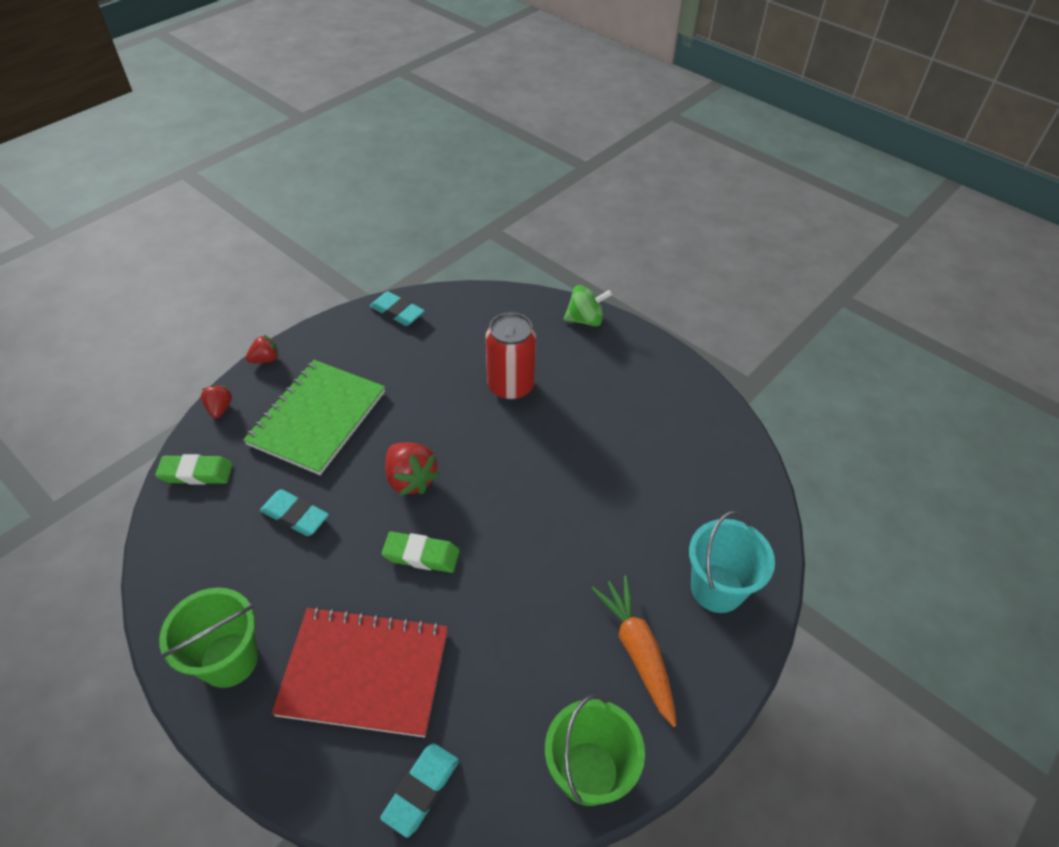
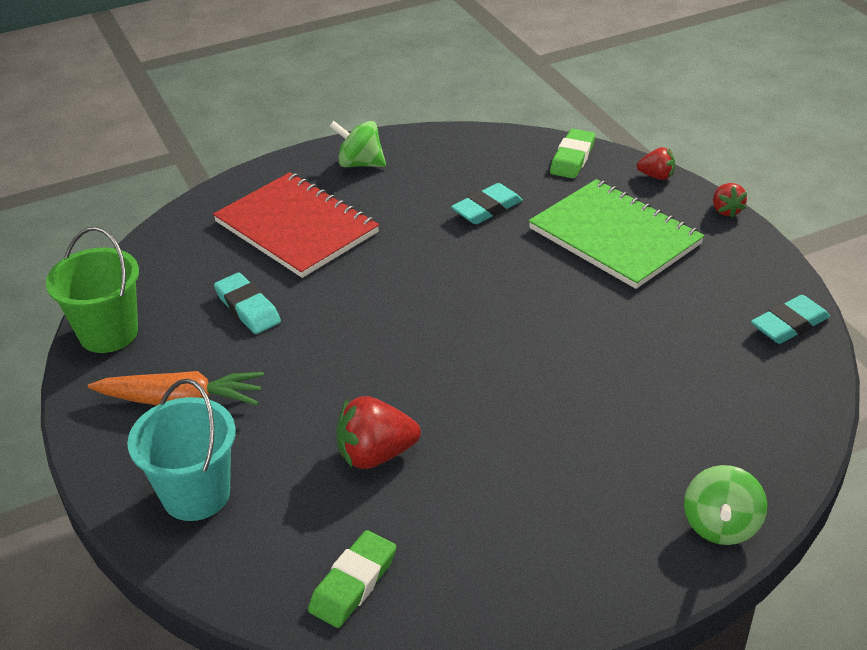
camera: 115 degrees right, 10 degrees down
green bucket [159,587,258,688] -> green spinning top [329,121,386,167]
red notebook [271,606,448,738] -> red notebook turned 75 degrees counterclockwise [213,172,379,278]
turquoise eraser [380,743,459,838] -> turquoise eraser moved to [214,273,281,334]
green eraser [382,532,460,573] -> green eraser moved to [308,530,396,628]
red strawberry [385,442,440,496] -> red strawberry moved to [337,396,421,469]
red can [486,312,536,400] -> none

